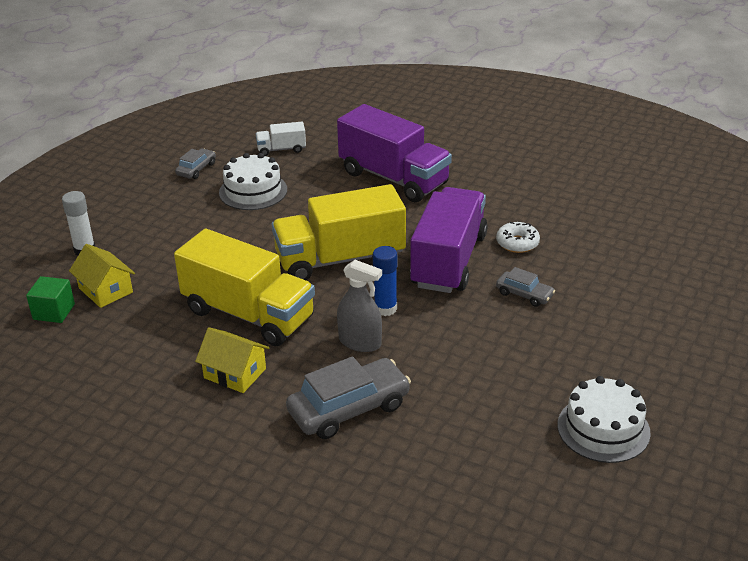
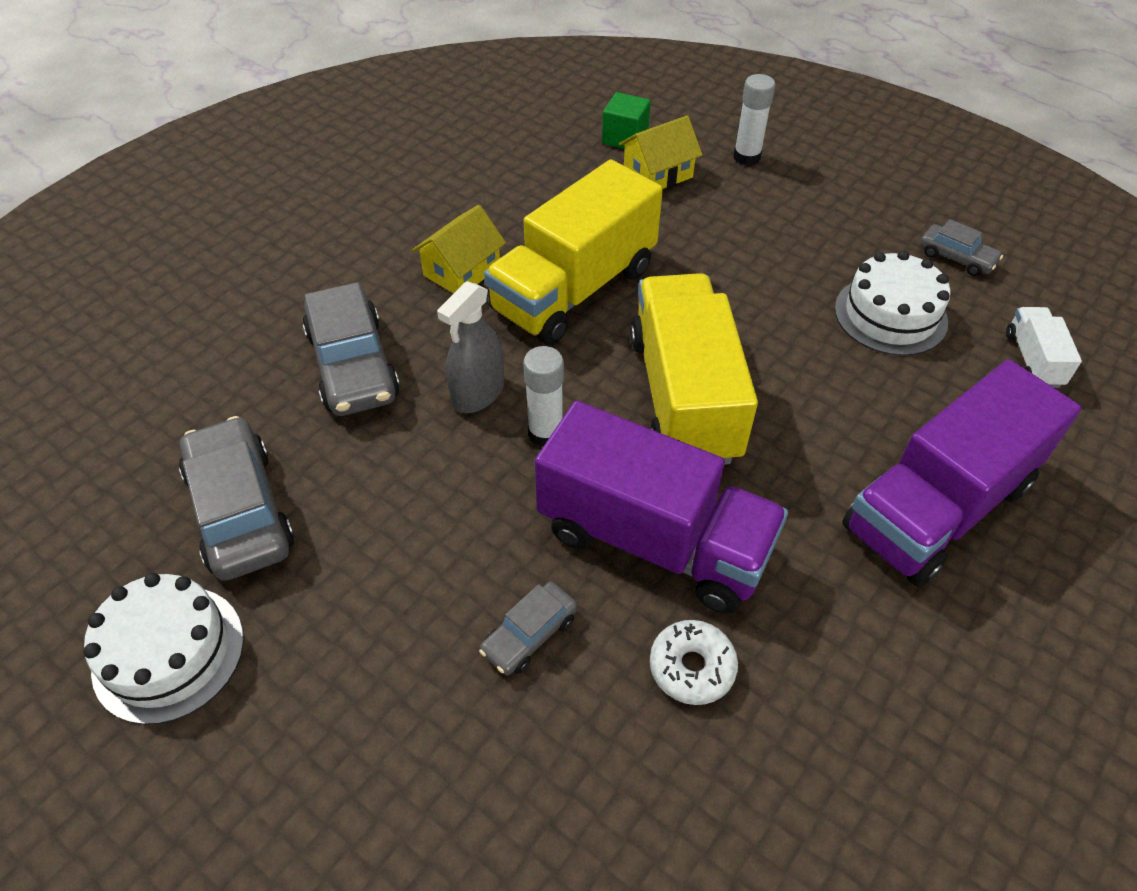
camera: 100 degrees right, 15 degrees up
blue glue stick [373,246,397,316] -> white glue stick [523,346,564,447]
none -> grey car [179,416,294,581]

